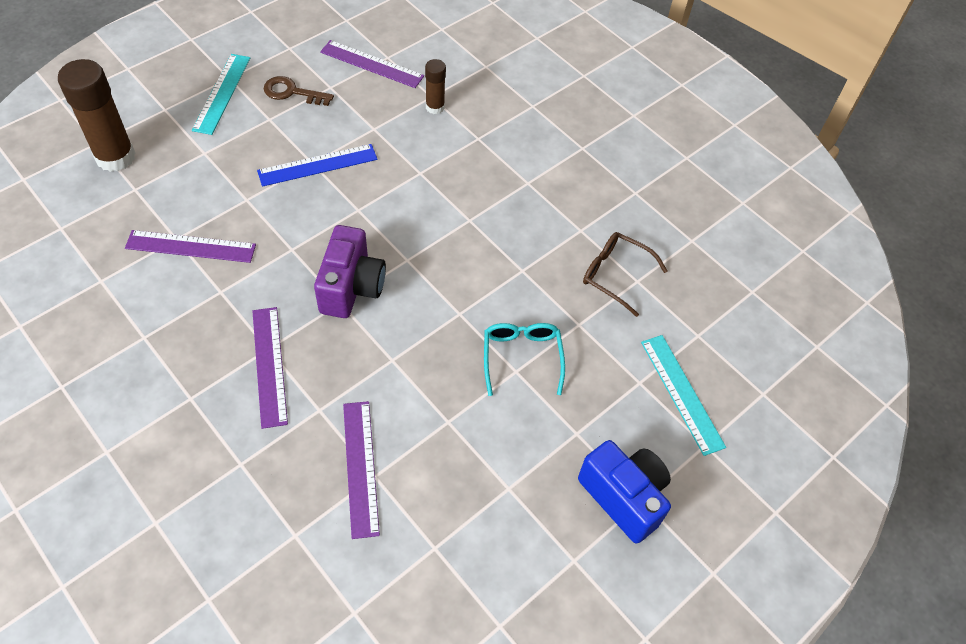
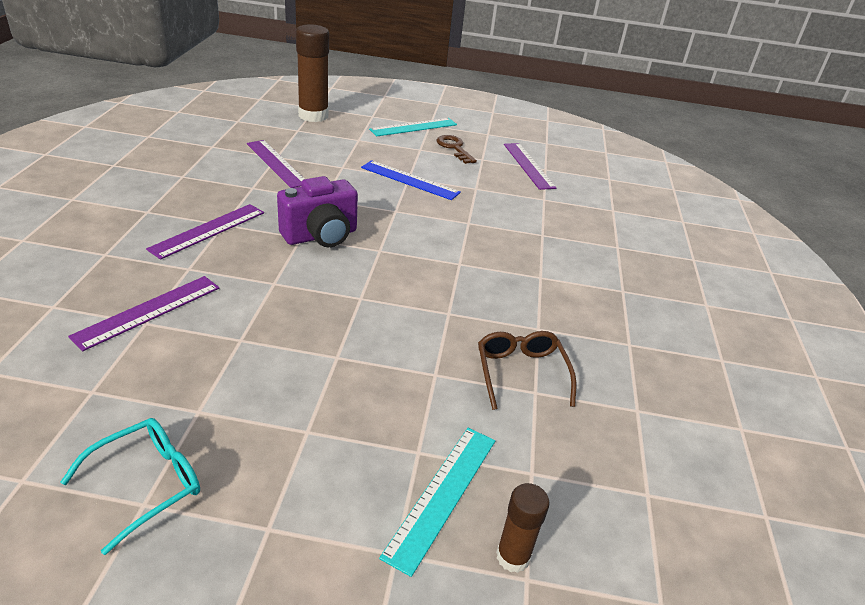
camera: 50 degrees right, 20 degrees down
brown glue stick [425,59,446,114] -> brown glue stick moved to [496,483,550,573]
turquoise glasses [484,323,565,396] -> turquoise glasses moved to [61,418,200,555]
blue camera [578,440,671,543] -> none

